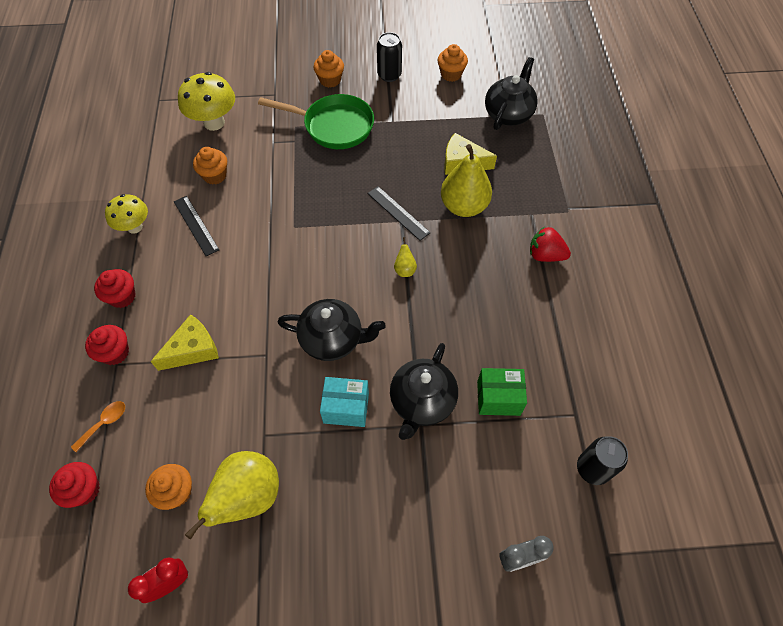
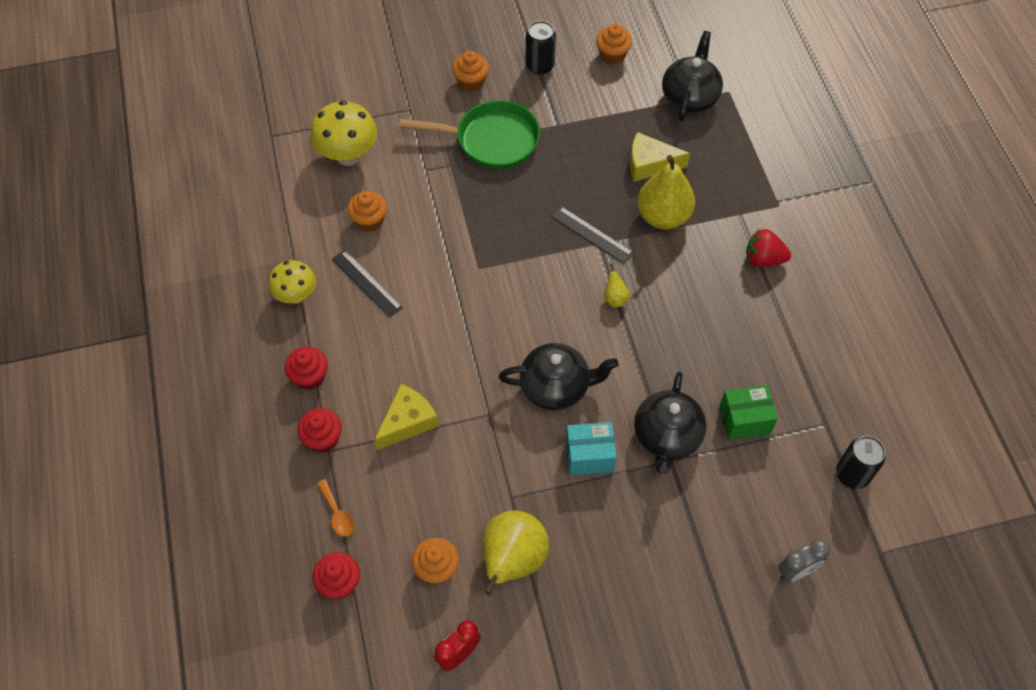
camera: 10 degrees left, 0 degrees up
orange spoon [71,401,125,452] -> orange spoon turned 120 degrees clockwise [317,479,354,537]

